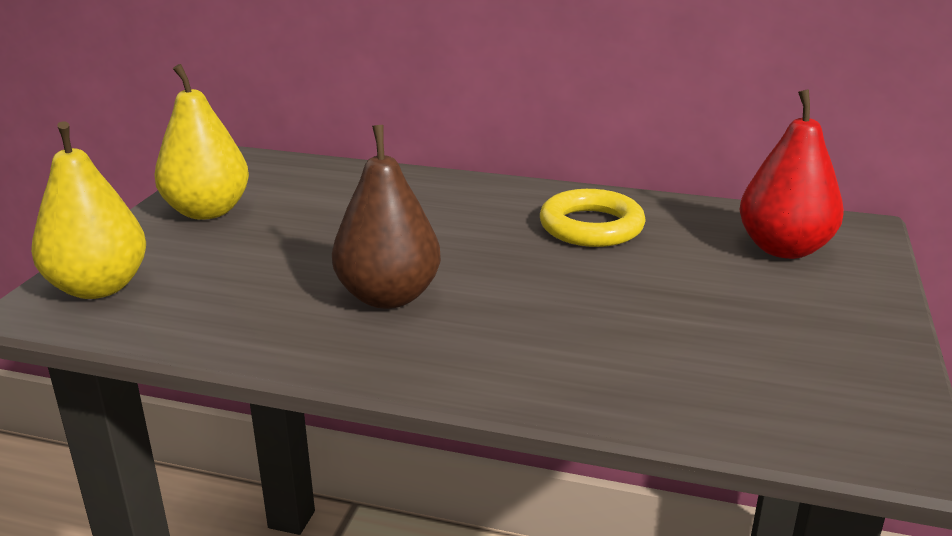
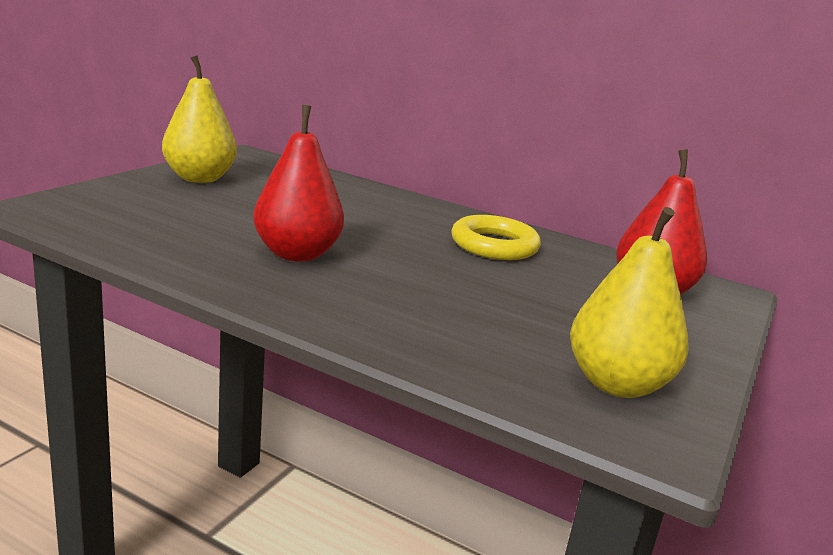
camera: 10 degrees right, 5 degrees down
yellow pear [31,121,146,299] -> yellow pear moved to [570,207,689,398]
brown pear [332,125,441,309] -> red pear [253,105,344,262]

